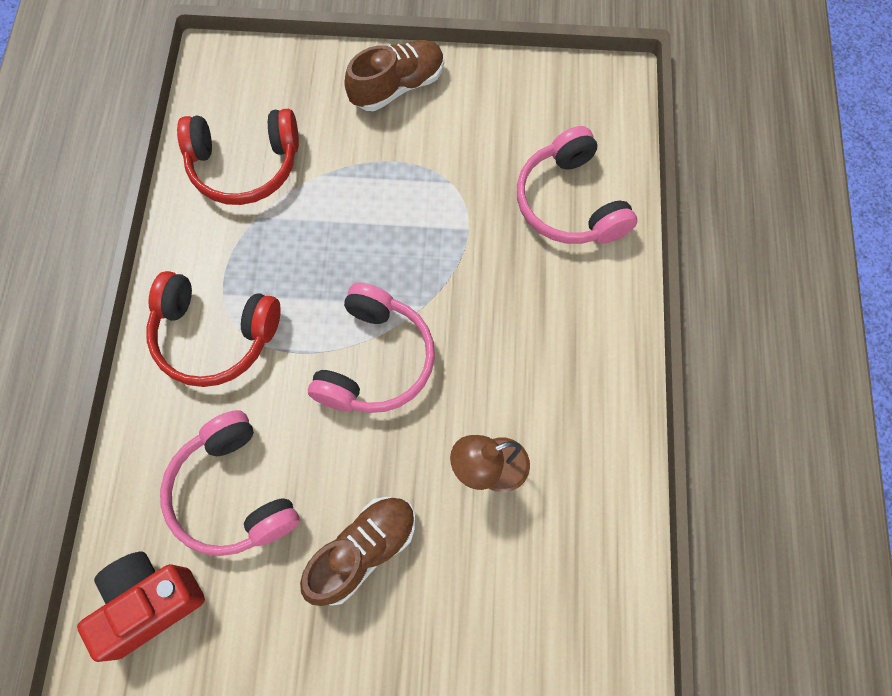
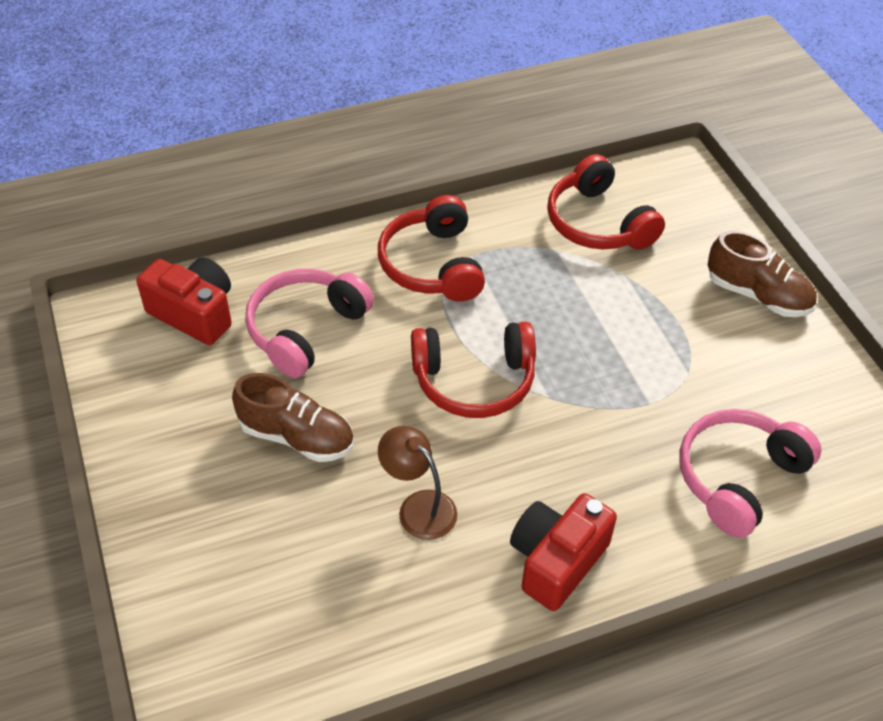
camera: 65 degrees right, 20 degrees down
pink headphones [308,282,435,413] -> red headphones [411,322,536,418]
none -> red camera [510,493,617,611]

